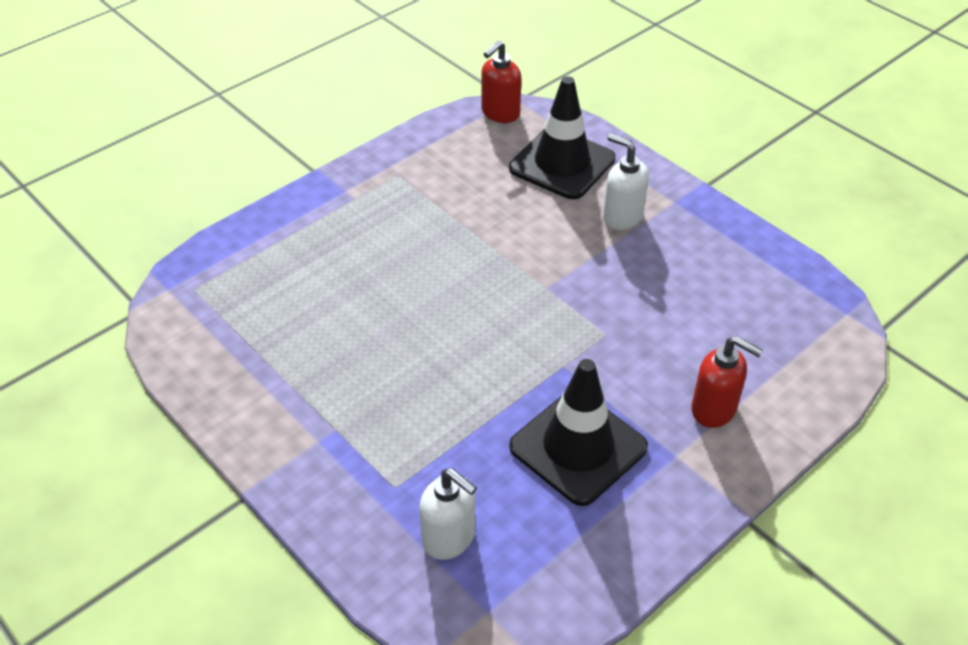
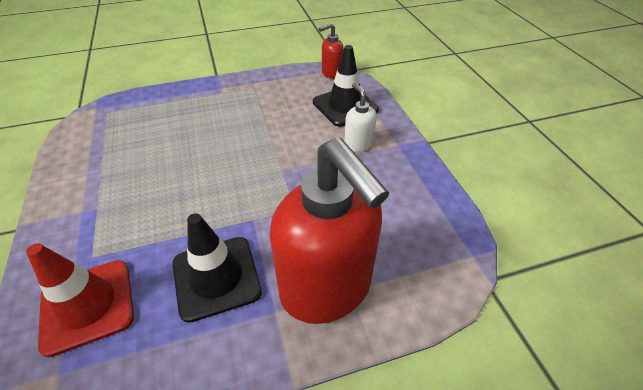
camera: 25 degrees right, 0 degrees up
white soap dispenser [419,468,477,560] -> red traffic cone [26,243,134,357]
red soap dispenser [691,336,763,428] -> red soap dispenser [270,138,389,324], size x2.28

